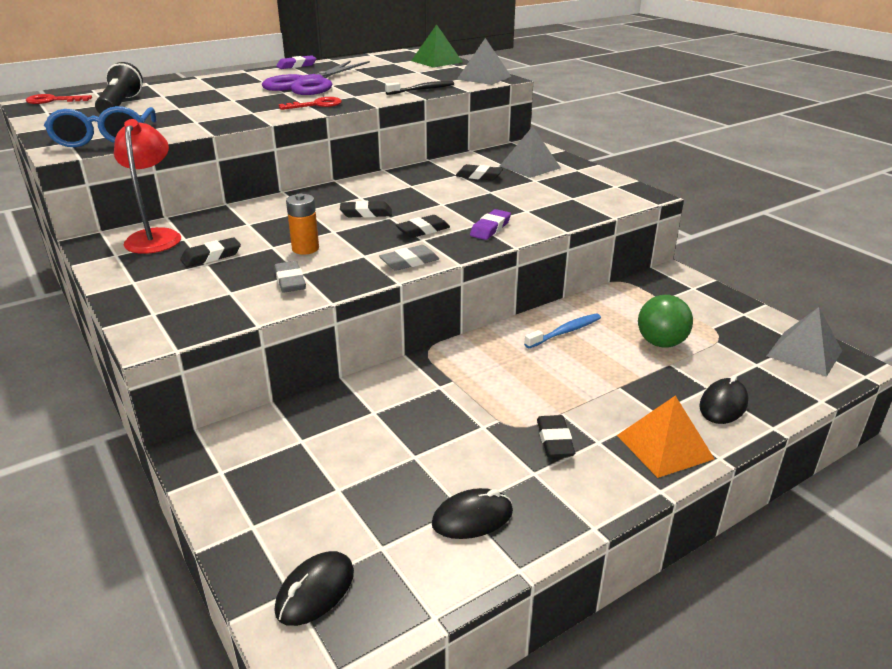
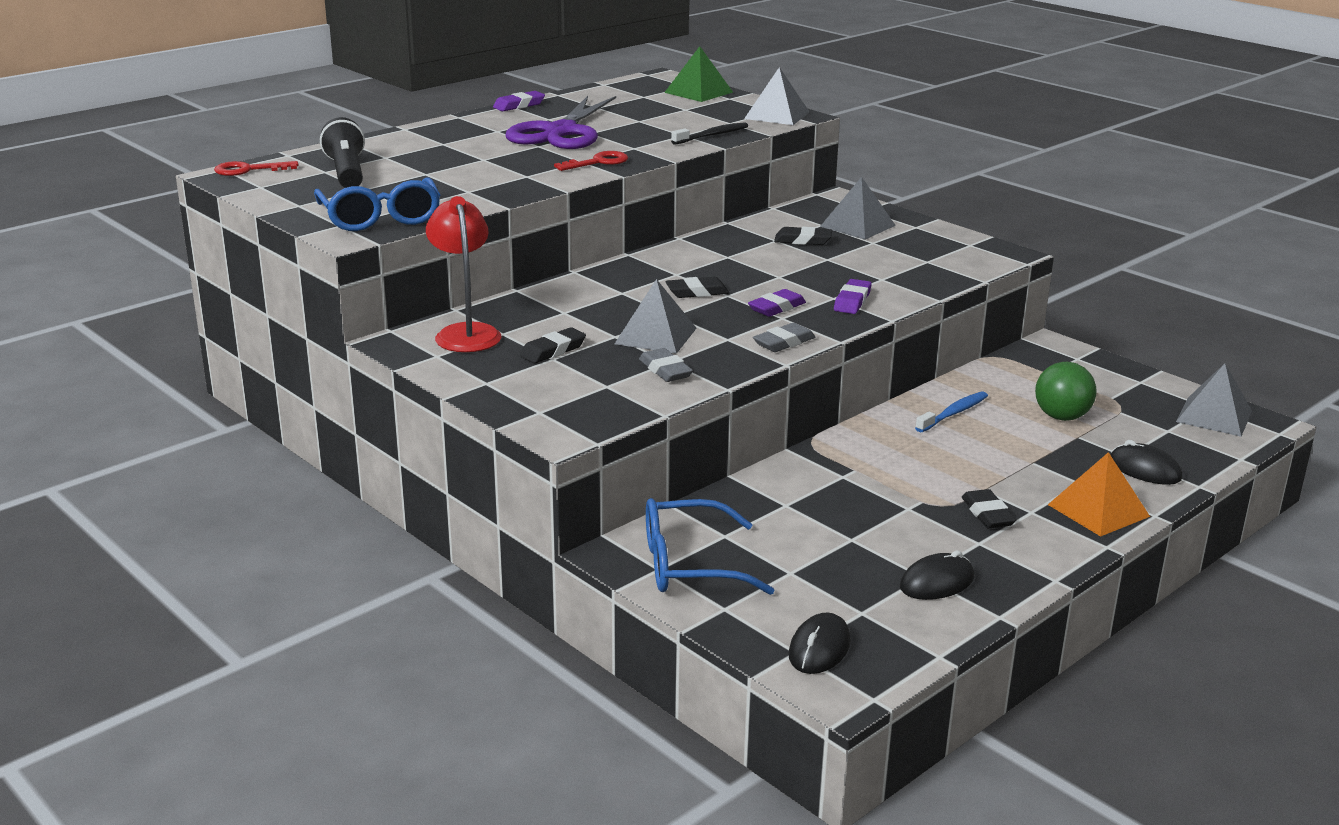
camera: 10 degrees left, 5 degrees down
orange battery [286,194,319,255] -> grey pyramid [615,279,697,354]
black eraser [396,215,450,238] -> purple eraser [748,289,806,317]
black mouse [699,375,748,424] -> black mouse turned 75 degrees counterclockwise [1111,440,1182,485]
none -> blue glasses [646,498,775,595]

